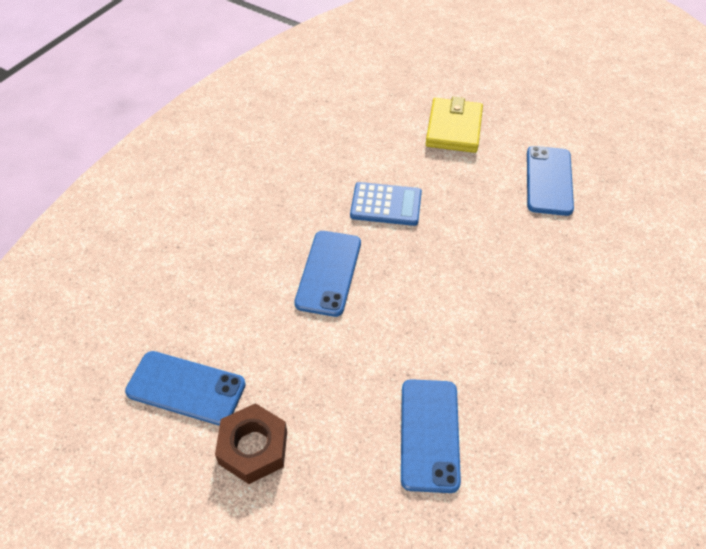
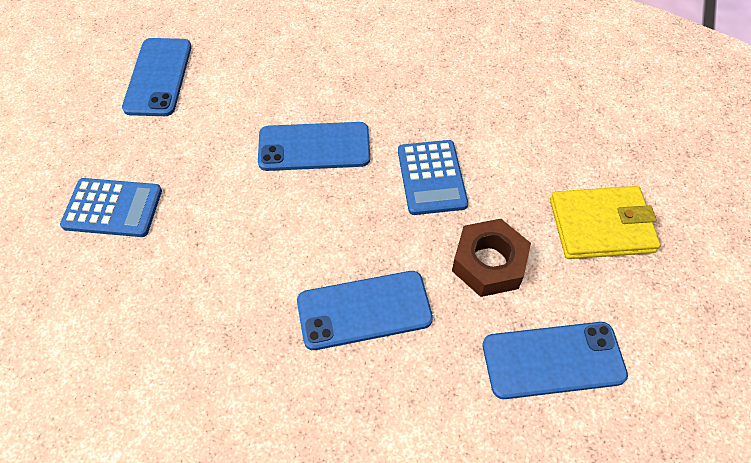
camera: 75 degrees right, 5 degrees up
brown nut [215,403,287,484] -> brown nut moved to [452,219,531,297]
blue phone [401,379,461,493] -> blue phone moved to [297,271,433,350]
none -> blue calculator [60,178,162,237]

